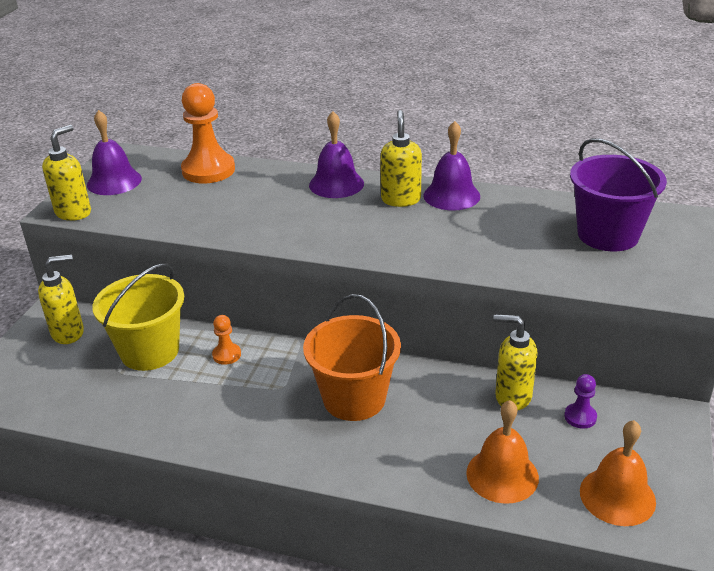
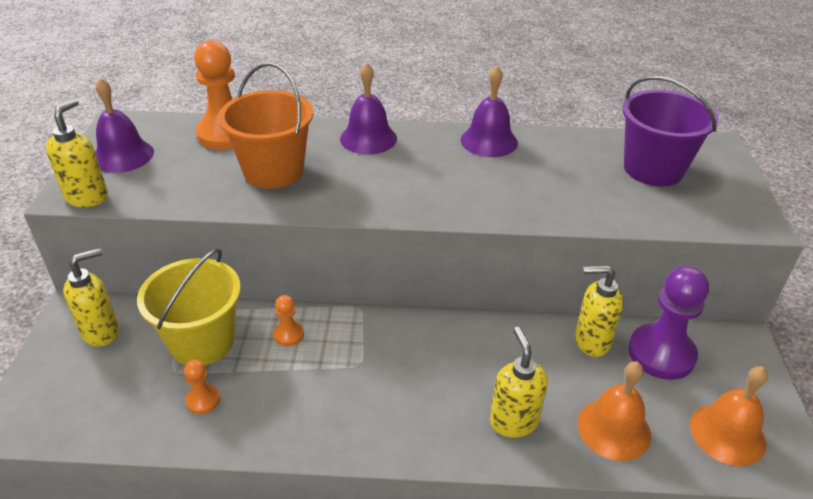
camera: 15 degrees left, 5 degrees up
orange bucket [303,294,401,421] -> orange bucket moved to [218,62,313,189]
yellow soap dispenser [380,110,422,207] -> yellow soap dispenser moved to [490,327,548,438]
purple pawn [564,374,597,429] -> purple pawn [628,266,709,380], size x2.11
none -> orange pawn [184,360,220,414]

